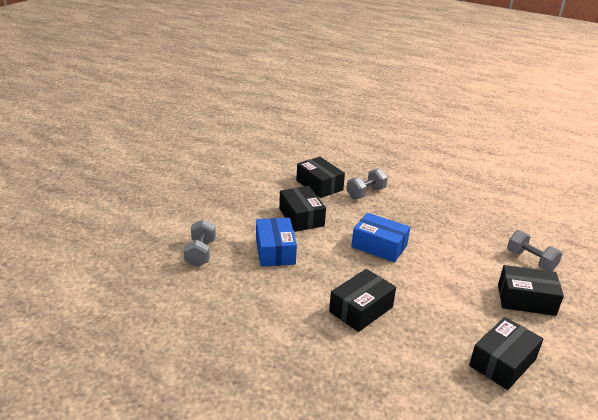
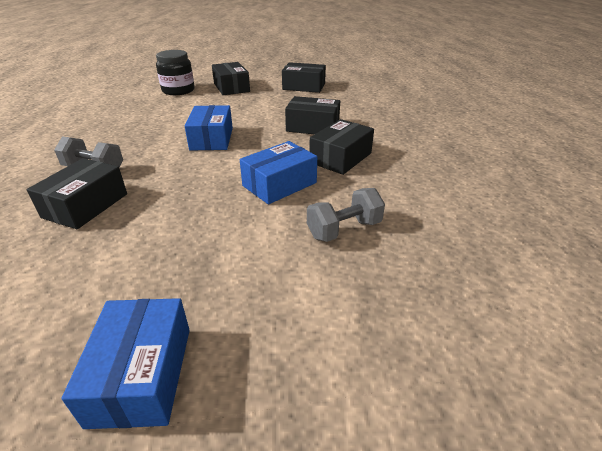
camera: 120 degrees left, 5 degrees up
black box [279,186,326,232] -> black box moved to [309,119,374,175]
grey dumbbell [507,230,563,271] -> black jar [156,50,195,95]
none -> blue box [62,298,190,429]

